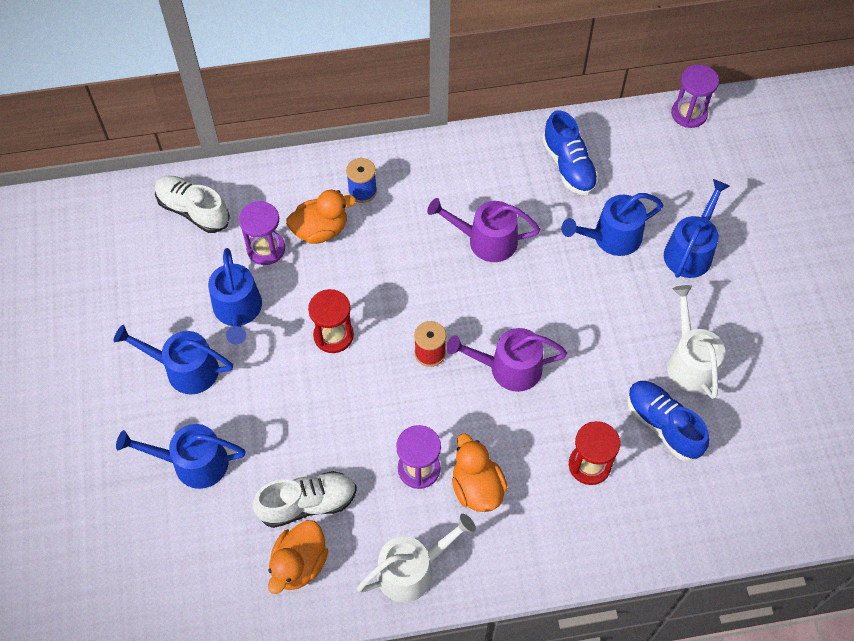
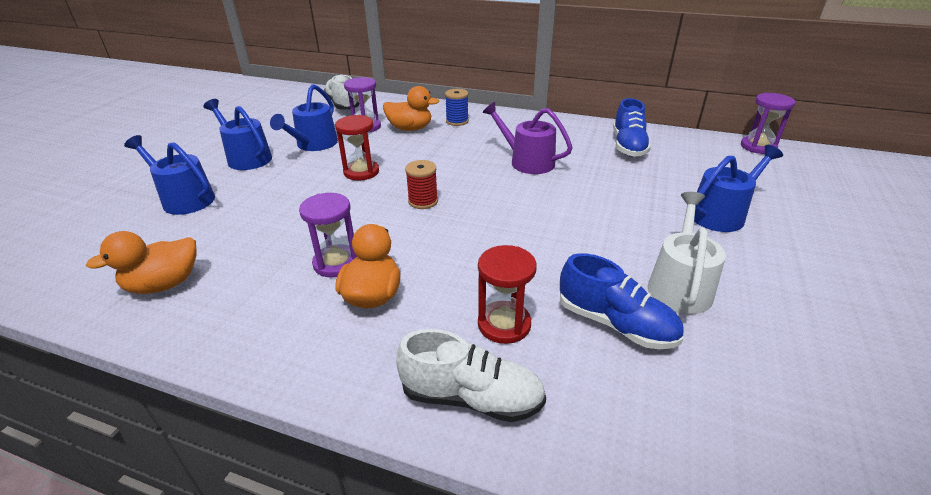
camera: 30 degrees right, 25 degrees down
white shoe [253,471,357,528] -> white shoe moved to [396,329,546,422]
white watering can [357,514,476,603] -> none
purple watering can [447,328,567,392] -> none
blue watering can [561,193,663,256] -> none
blue shoe [627,381,709,461] -> blue shoe turned 135 degrees clockwise [560,253,684,349]

